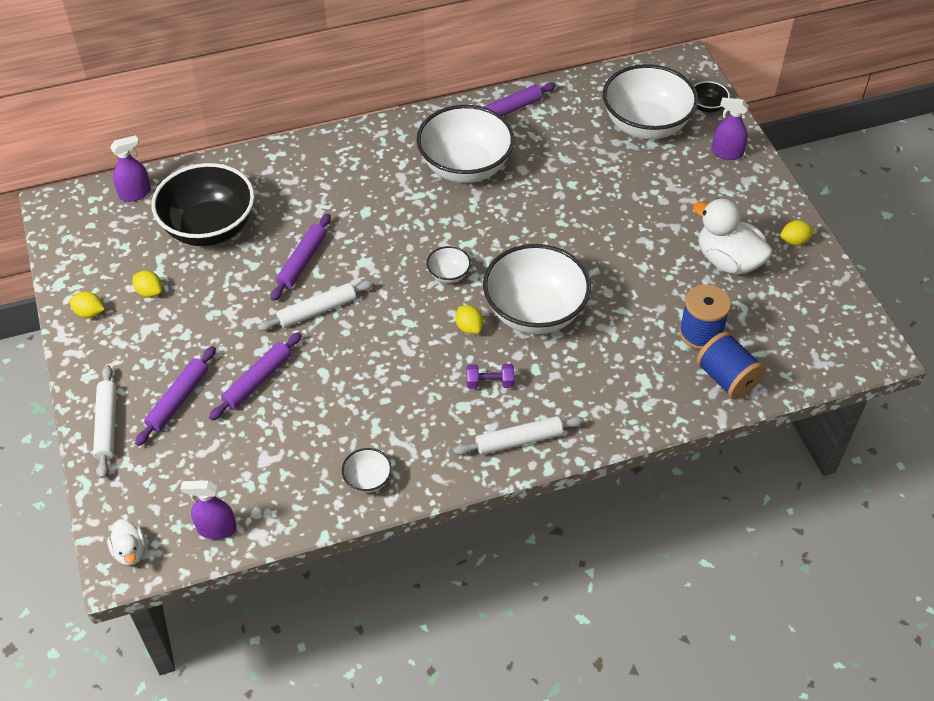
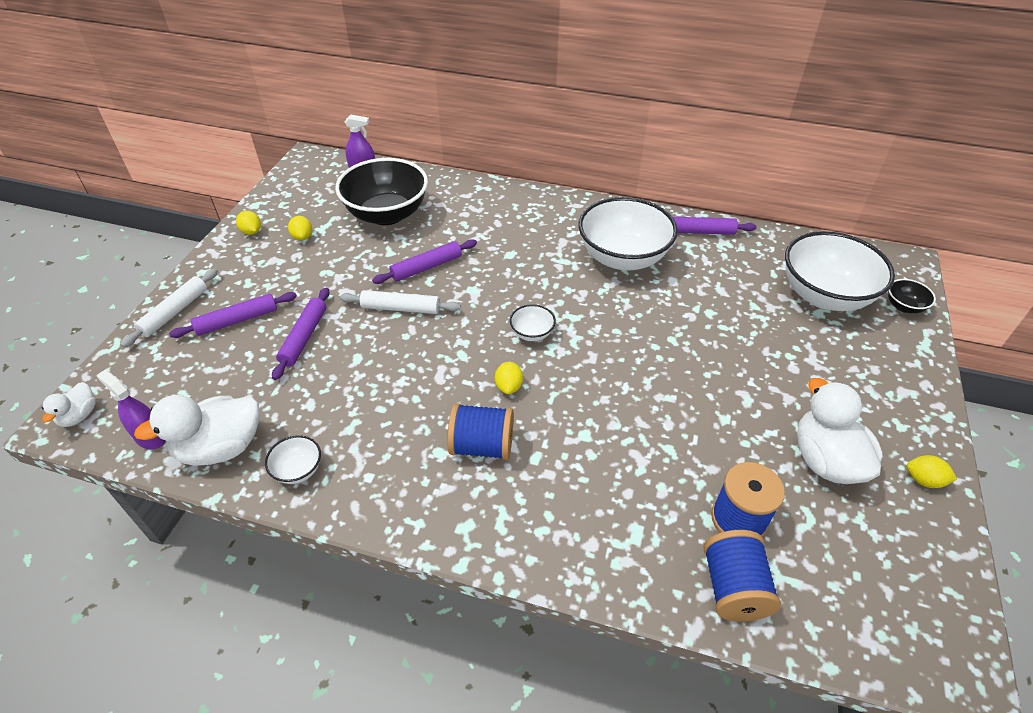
camera: 35 degrees right, 5 degrees down
purple rolling pin [209,332,302,420] -> purple rolling pin turned 60 degrees counterclockwise [272,287,330,380]
white rolling pin [453,416,584,455] -> none
purple dumbbell [467,364,514,389] -> blue spool [447,403,514,460]
white bowl [483,244,591,334] -> none
purple spray bottle [712,97,748,160] -> none
none -> white duck [134,395,259,466]

